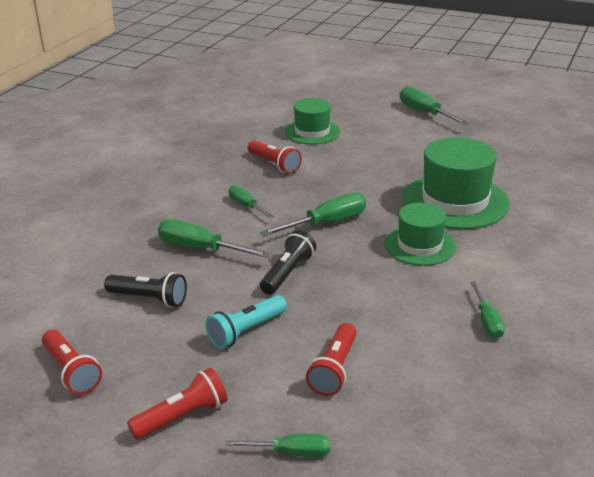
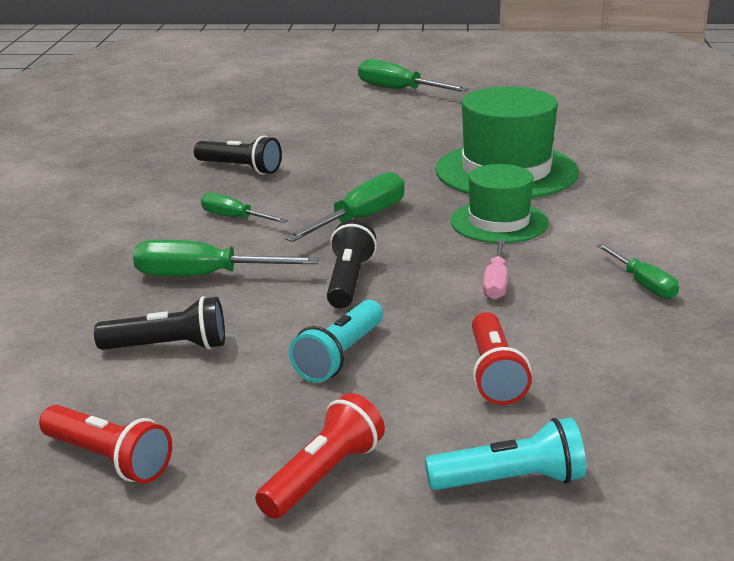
camera: 20 degrees left, 5 degrees down
green screwdriver [225,434,330,457] -> turquoise flashlight [425,418,586,490]
red flashlight [247,140,302,174] -> black flashlight [194,136,282,175]
green hat [284,98,340,144] -> none
none -> pink screwdriver [483,240,508,300]

